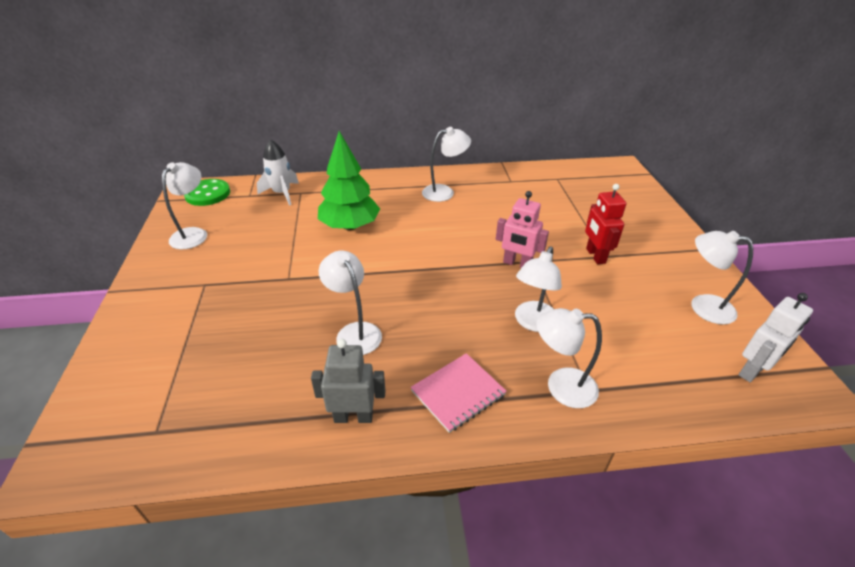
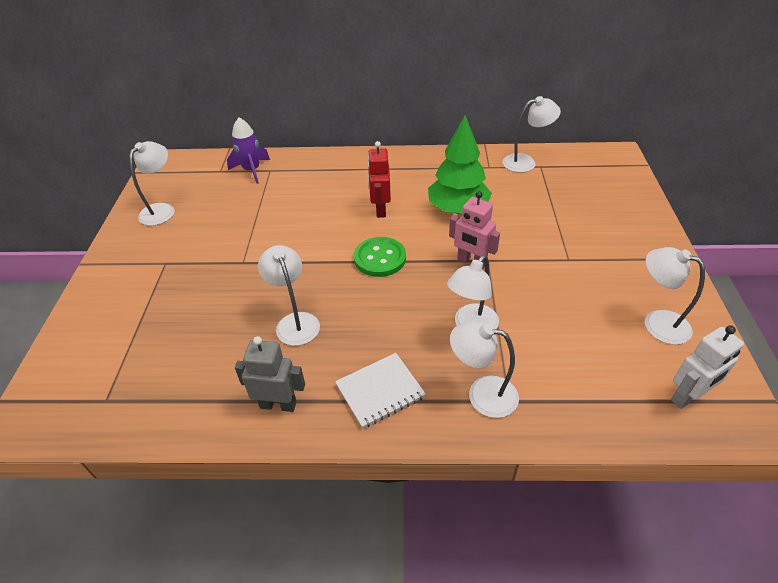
camera: 10 degrees right, 5 degrees up
green button [184,179,230,206] -> green button moved to [354,237,406,277]
white rocket [257,139,299,205] -> purple rocket [227,118,270,184]
green tree [318,131,380,231] -> green tree moved to [428,115,492,214]
pink notebook [410,353,507,433] -> white notebook [335,353,426,428]
white lamp [422,127,471,202] -> white lamp moved to [502,96,561,173]
red robot [585,184,626,264] -> red robot moved to [368,141,391,218]

